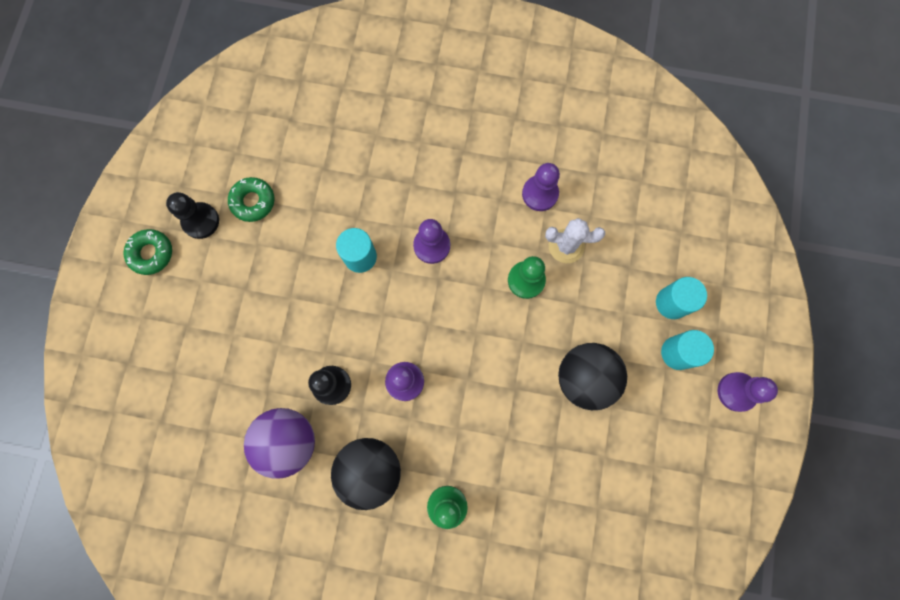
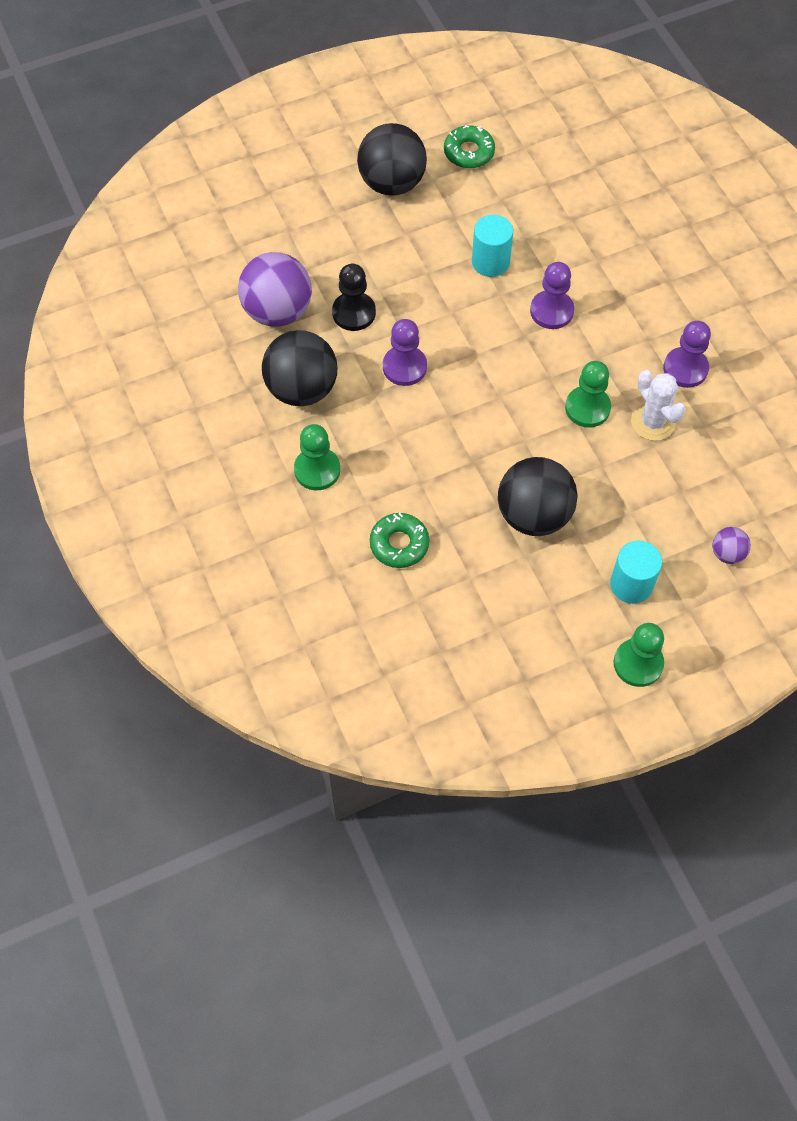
camera: 55 degrees right, 15 degrees down
green donut [123,229,172,275] -> green donut moved to [370,513,429,568]
black pawn [166,192,219,239] -> none
turquoise cylinder [656,277,707,319] -> none
purple pawn [718,372,778,412] -> green pawn [613,623,664,687]
none -> black ball [357,123,427,196]
none -> purple ball [712,527,751,564]

